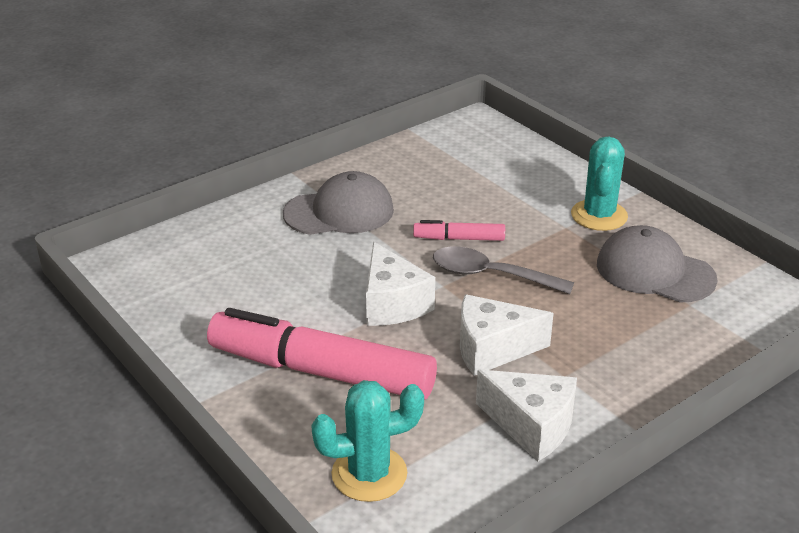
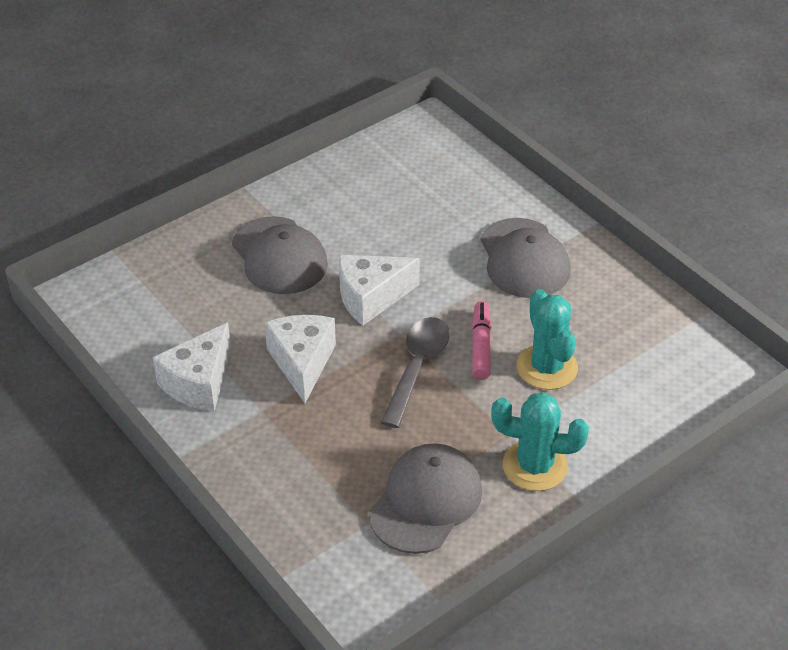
camera: 90 degrees right, 10 degrees up
pink marker [207,308,437,400] -> grey cap [232,216,328,294]
turquoise cactus [311,380,424,502] -> turquoise cactus moved to [517,289,578,390]

